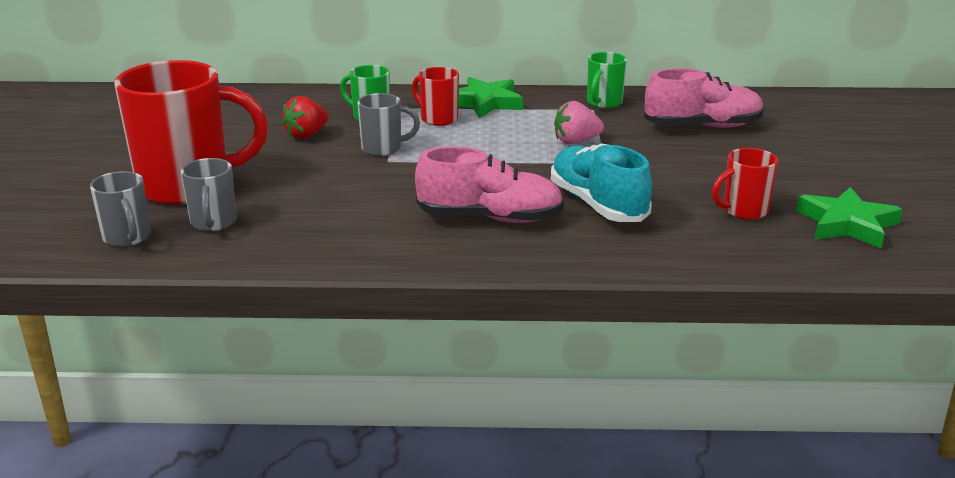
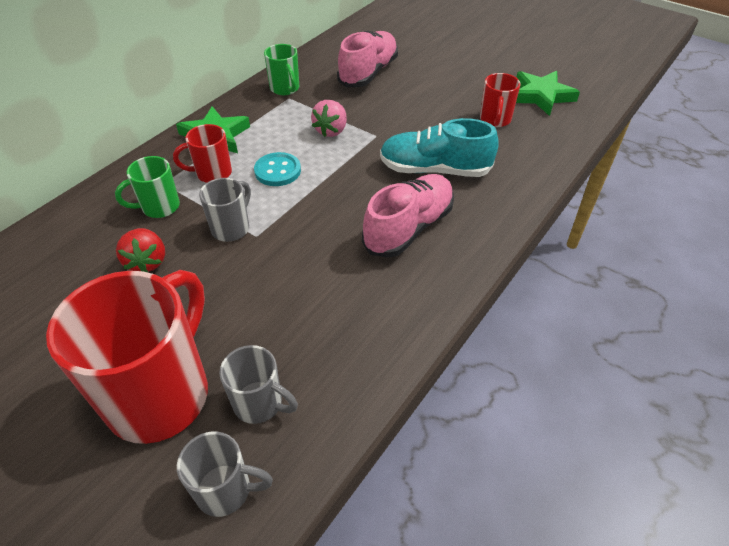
camera: 55 degrees left, 20 degrees up
none -> turquoise button [254,152,301,186]

